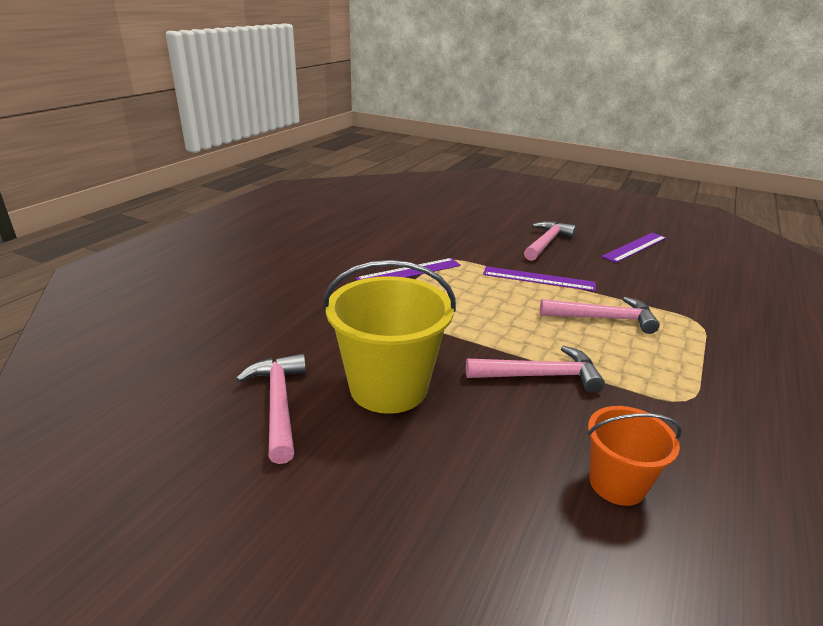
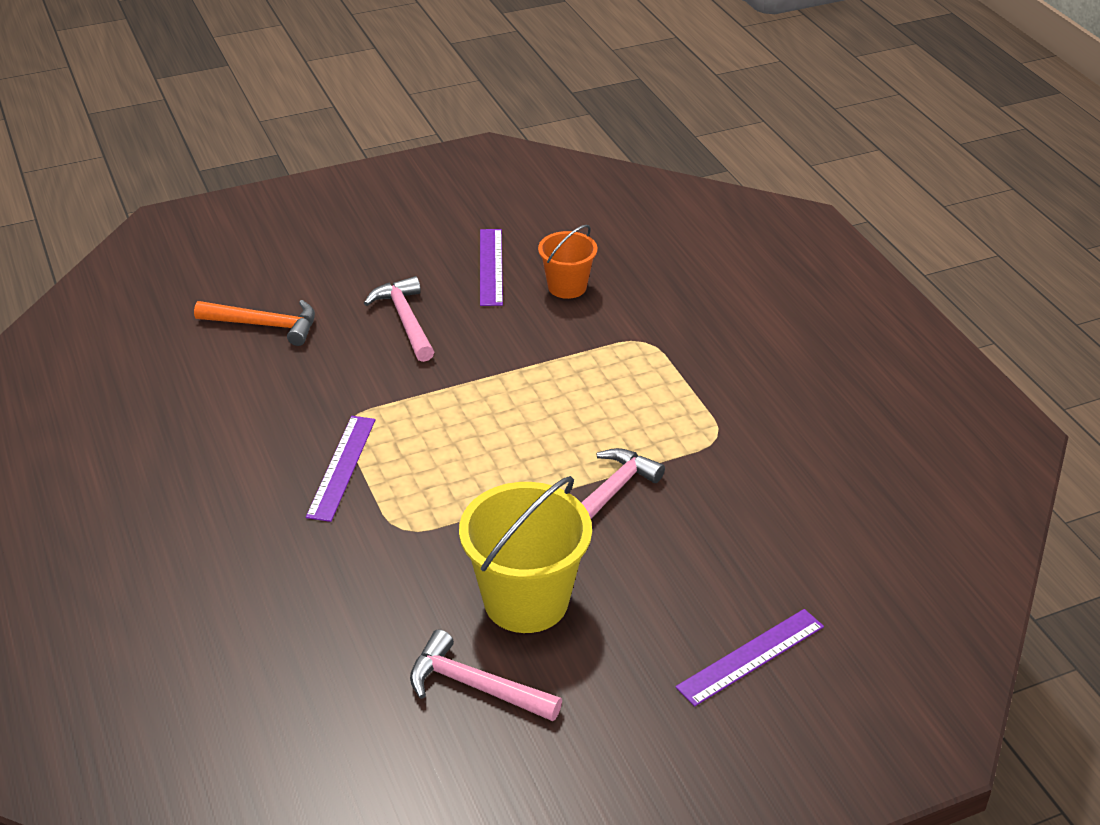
camera: 50 degrees left, 10 degrees up
purple ruler [483,266,596,291] -> purple ruler moved to [675,609,824,706]
pink hammer [540,297,660,334] -> none
orange bucket [587,406,682,506] -> orange bucket moved to [538,225,597,299]
none -> orange hammer [194,300,315,346]

